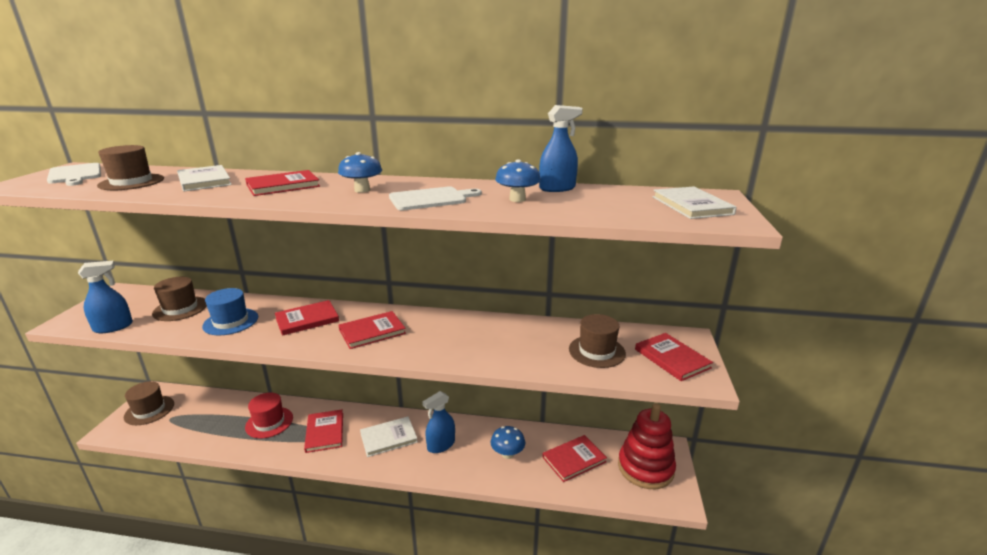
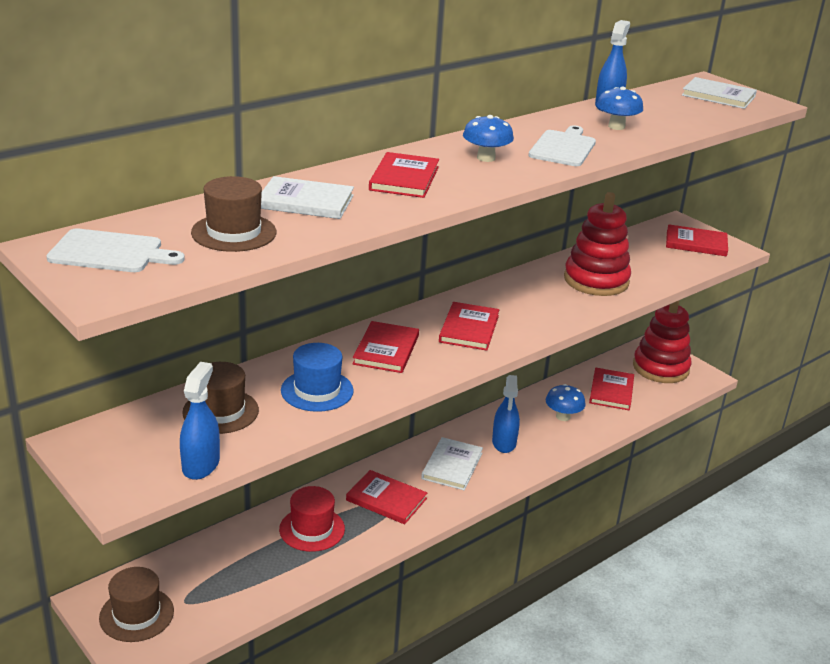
camera: 50 degrees left, 5 degrees up
brown hat [569,314,626,368] -> none
none -> red stacking toy [564,192,631,296]

